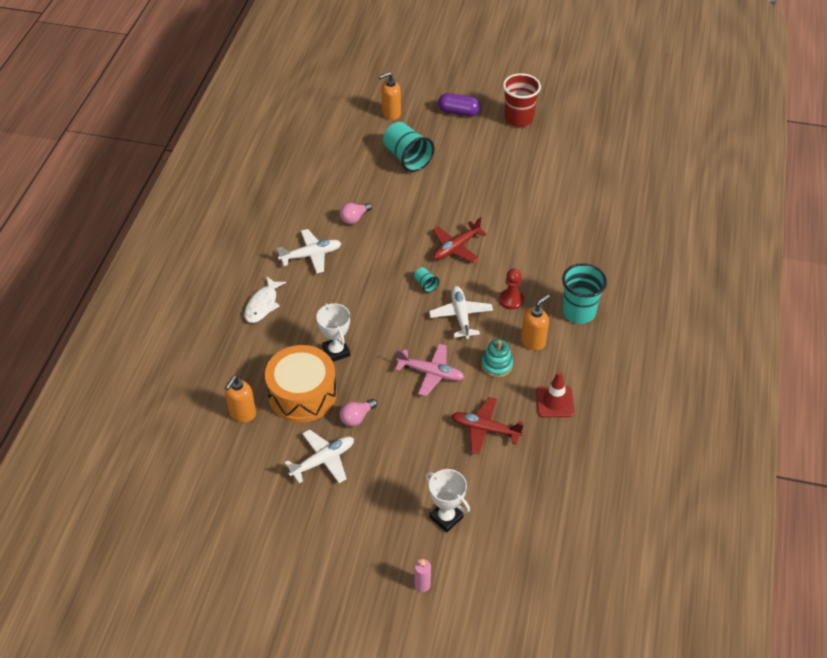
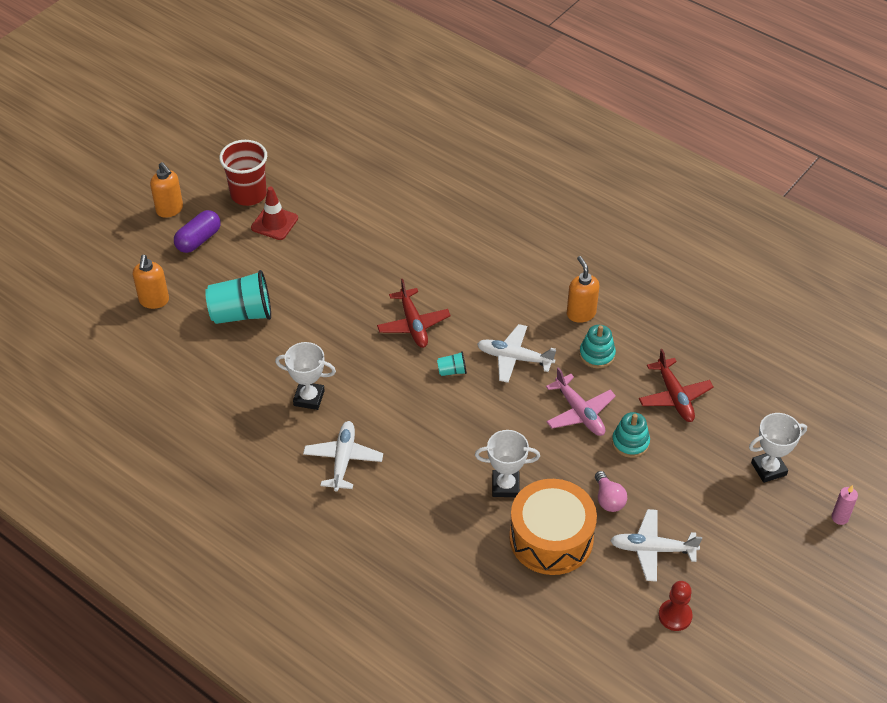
camera: 65 degrees left, 0 degrees up
orange soap dispenser [224,375,256,422] -> orange soap dispenser moved to [150,162,183,218]
white fish [244,276,286,323] -> none
white plane [285,429,354,483] -> white plane turned 75 degrees counterclockwise [610,509,702,582]
pink light bulb [340,203,372,224] -> white trophy [275,342,336,410]
pink plane [395,344,465,396] -> pink plane turned 105 degrees clockwise [546,367,616,436]
red plane [451,397,524,454] -> red plane turned 60 degrees counterclockwise [639,349,714,422]
red pawn [499,269,524,310] -> red pawn moved to [658,581,693,631]
red traffic cone [536,372,575,417] -> red traffic cone moved to [251,187,298,240]
turquoise cup [562,263,607,324] -> none
none -> turquoise stacking toy [612,412,650,458]

